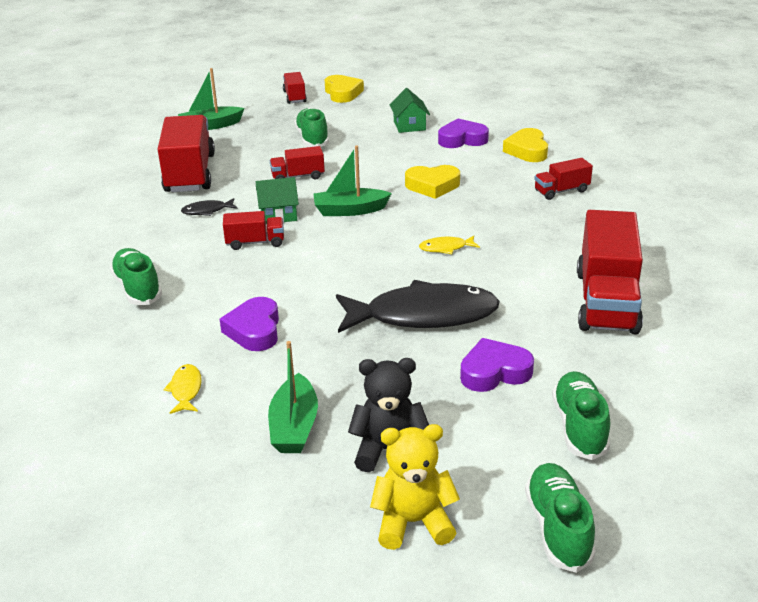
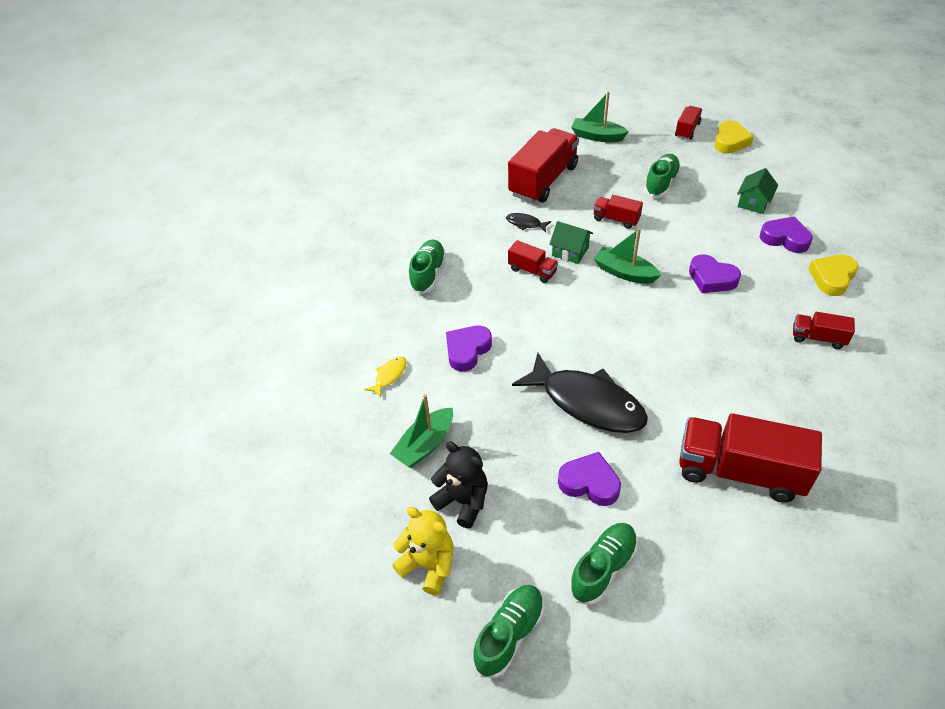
camera: 40 degrees right, 15 degrees up
yellow heart [405,165,460,199] -> purple heart [689,254,741,293]
yellow fish [419,236,480,254] -> none
red truck [577,210,643,335] -> red truck turned 60 degrees clockwise [679,413,822,503]

